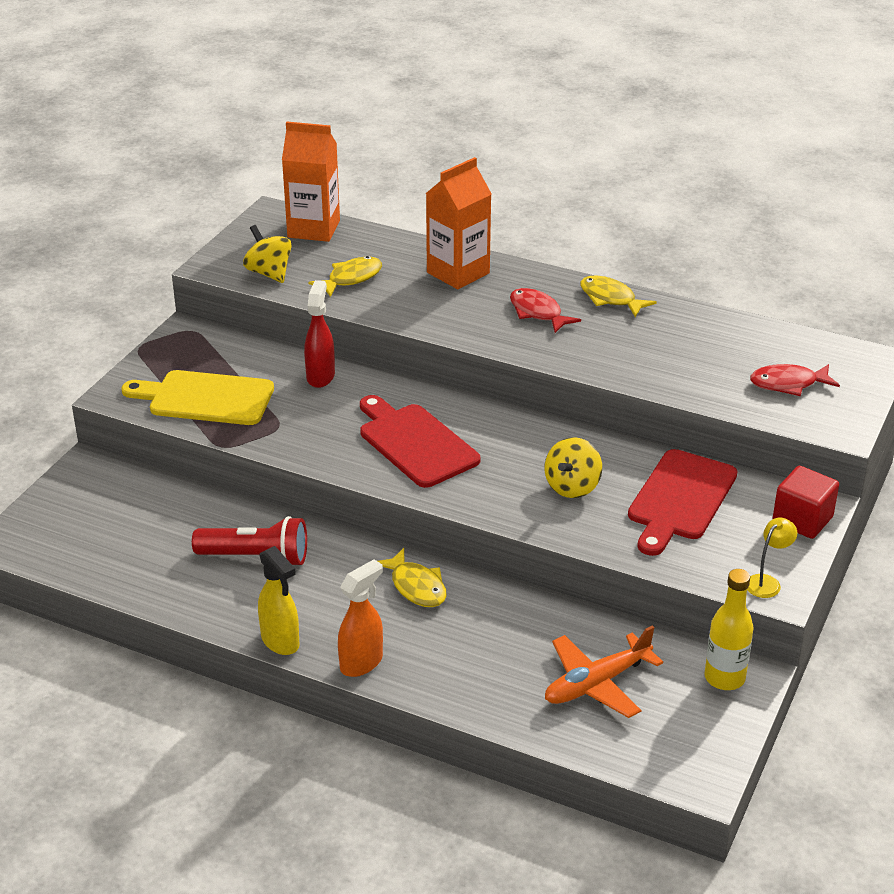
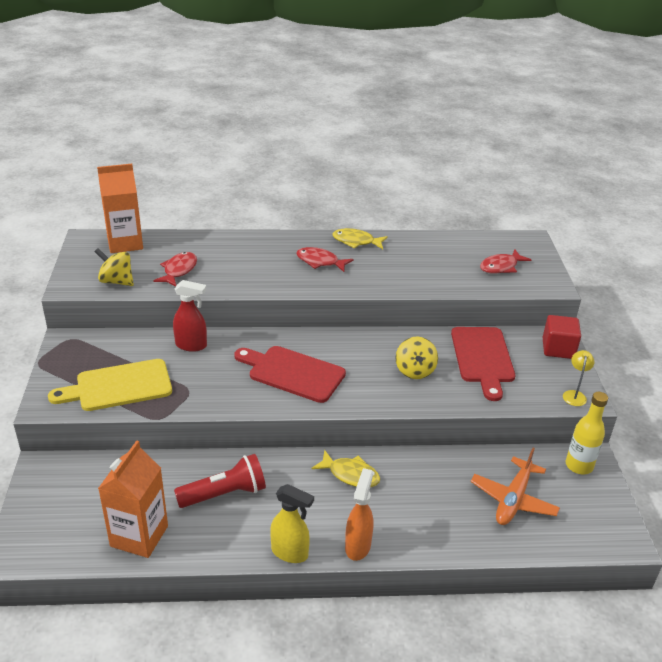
camera: 30 degrees left, 0 degrees up
red spray bottle [304,280,335,388] -> red spray bottle turned 120 degrees clockwise [173,280,207,352]
yellow fish [308,256,382,297] -> red fish [153,252,197,287]
orange carton [426,157,492,289] -> orange carton moved to [98,440,168,558]

